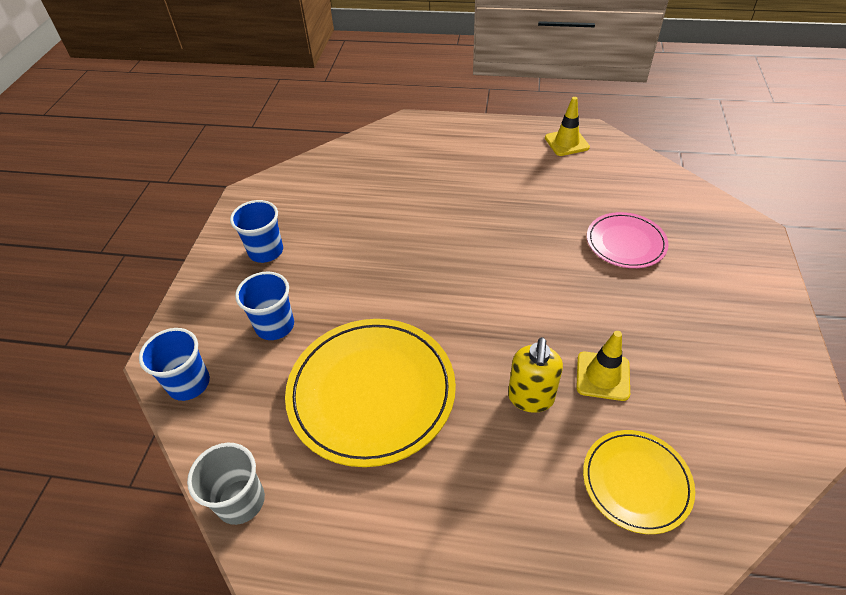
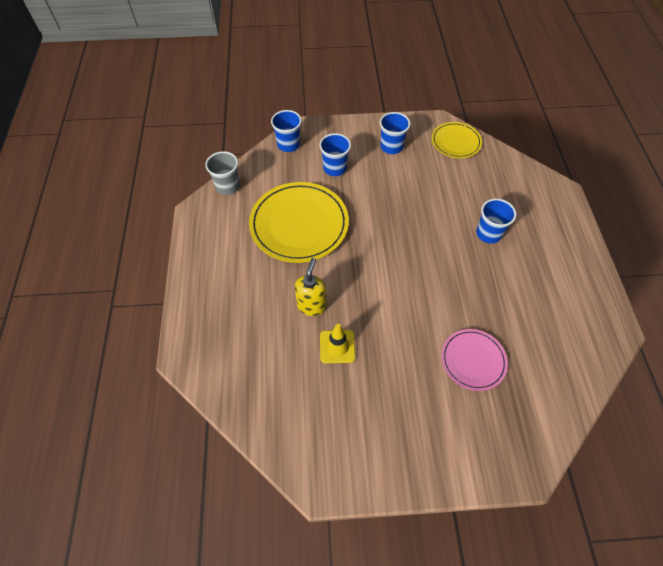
camera: 75 degrees right, 10 degrees up
yellow soap dispenser [508,337,563,413] -> yellow soap dispenser turned 105 degrees clockwise [295,258,326,316]
yellow traffic cone [545,97,590,156] -> none
yellow plate [583,430,695,534] -> yellow plate moved to [432,122,482,158]
none -> blue cup [476,199,516,243]

